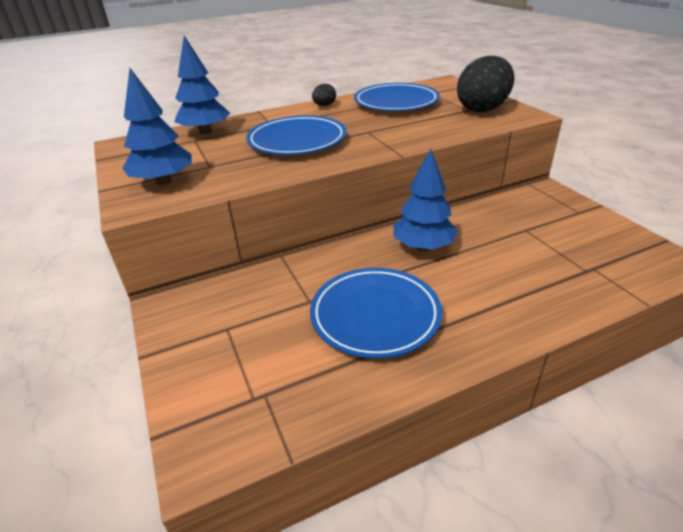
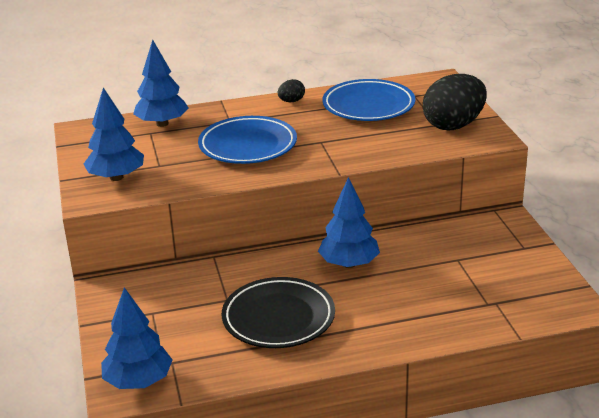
camera: 10 degrees right, 5 degrees down
blue plate [310,268,442,359] -> black plate [222,277,335,348]
none -> blue tree [101,287,173,389]

